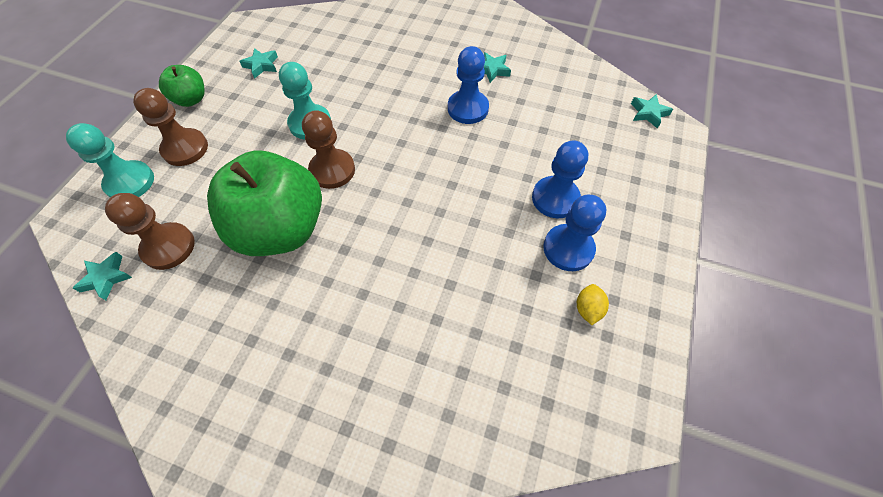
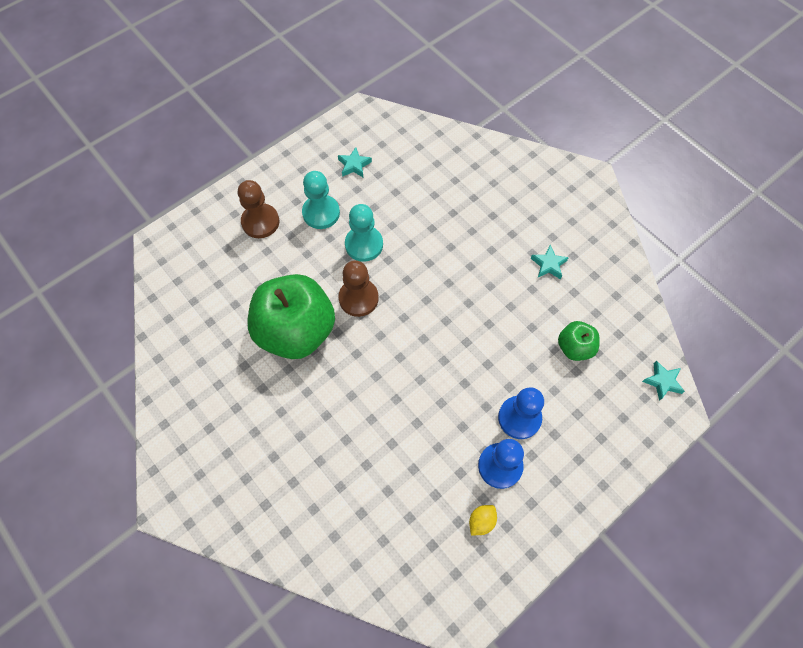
camera: 30 degrees right, 5 degrees up
turquoise pawn [66,123,154,197] -> turquoise pawn moved to [302,171,340,229]
turquoise star [73,252,132,300] -> none
brown pawn [105,193,195,270] -> none
green apple [159,65,205,107] -> green apple moved to [558,321,600,361]
blue pawn [448,46,489,124] -> none

